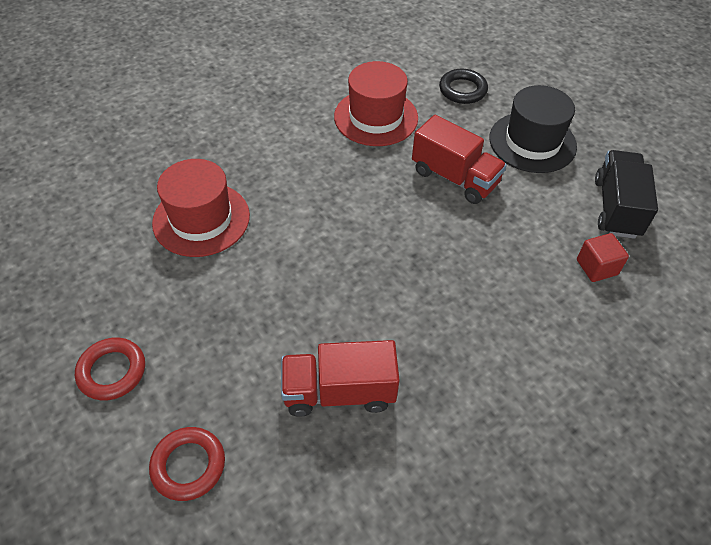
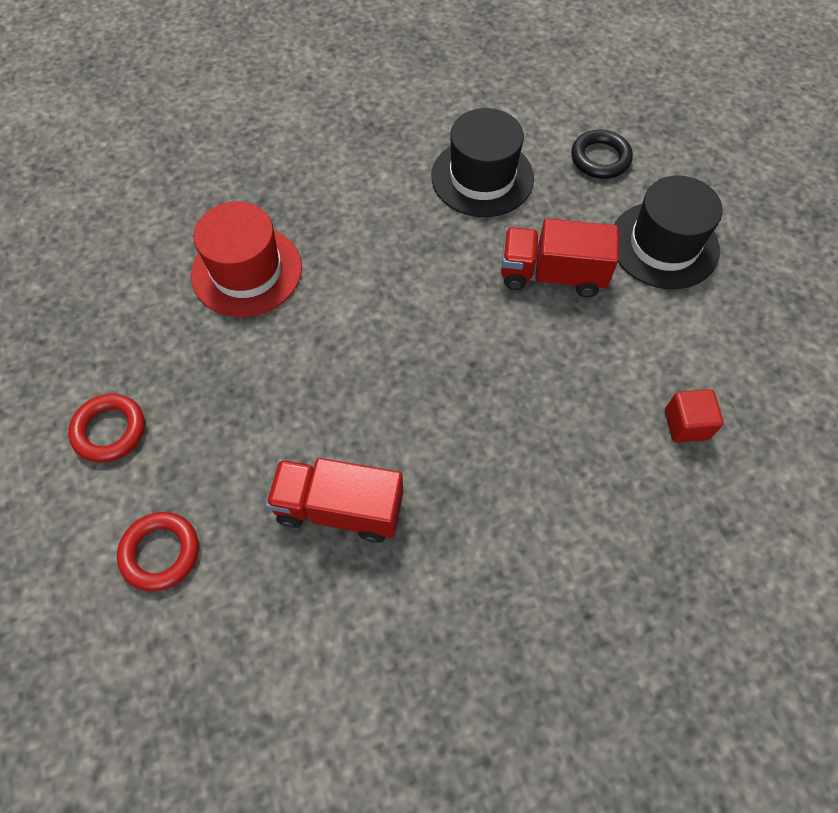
camera: 15 degrees right, 10 degrees up
red hat [334,61,418,146] -> black hat [431,108,534,217]
red truck [412,115,507,204] -> red truck turned 135 degrees clockwise [501,218,619,297]
black truck [595,150,658,239] -> none

